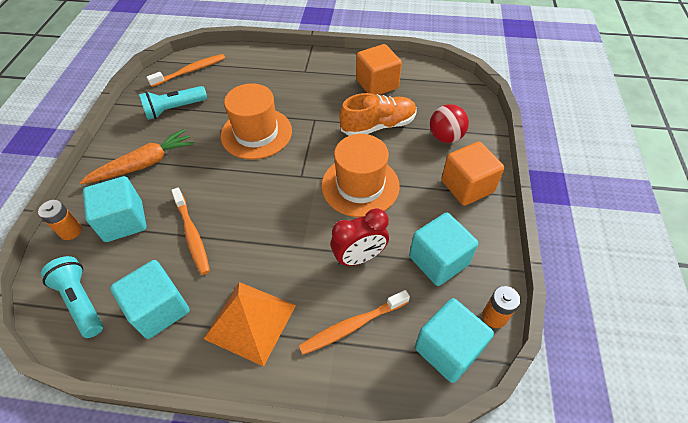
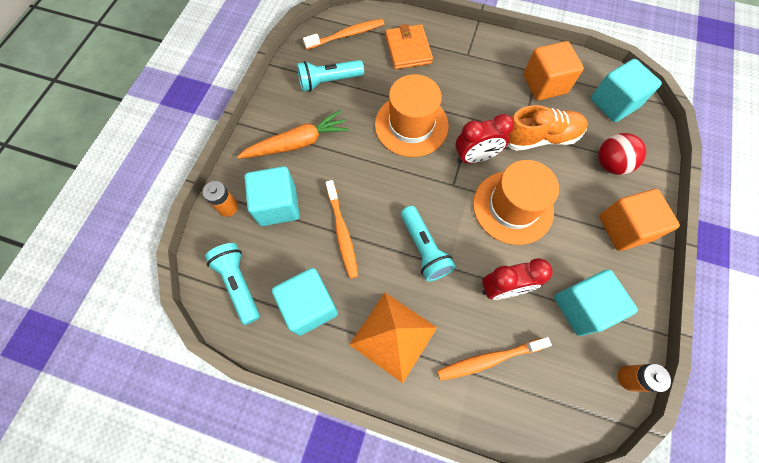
camera: 10 degrees right, 15 degrees up
turquoise cube [415,298,494,383] -> turquoise cube moved to [591,59,662,122]
none -> orange wallet [385,24,433,69]
none -> turquoise flashlight [401,206,455,281]
none -> red clock [455,114,514,164]

